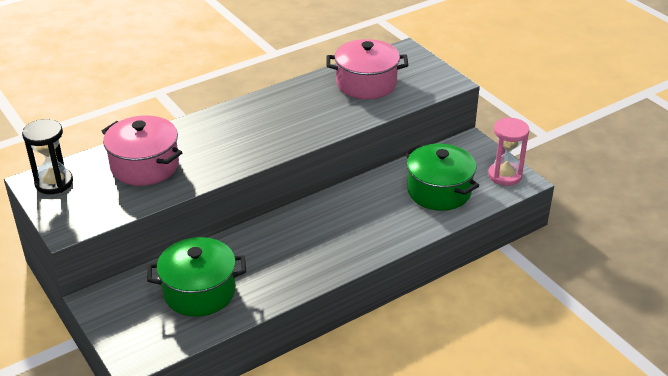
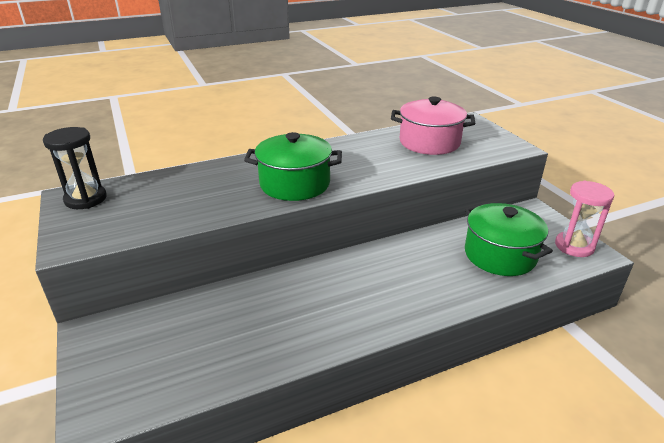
camera: 10 degrees right, 5 degrees down
pink pot [101,115,183,186] -> none
green pot [147,237,246,317] -> green pot moved to [244,132,342,201]

